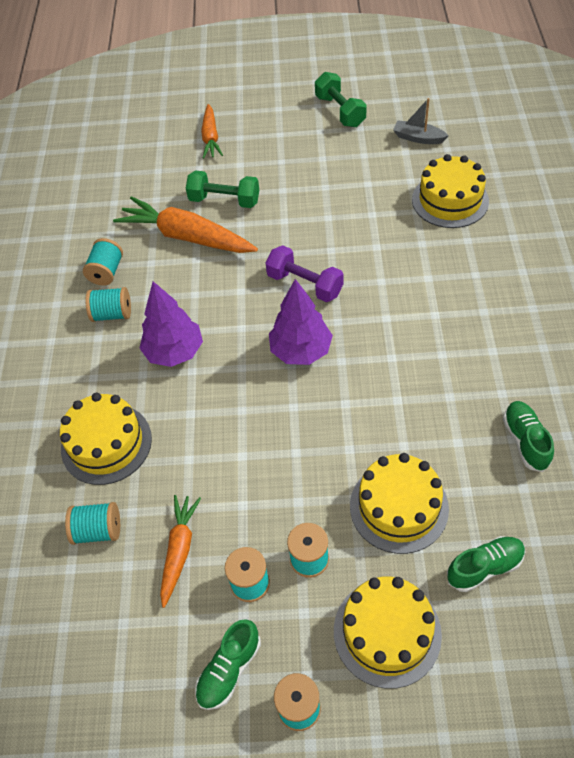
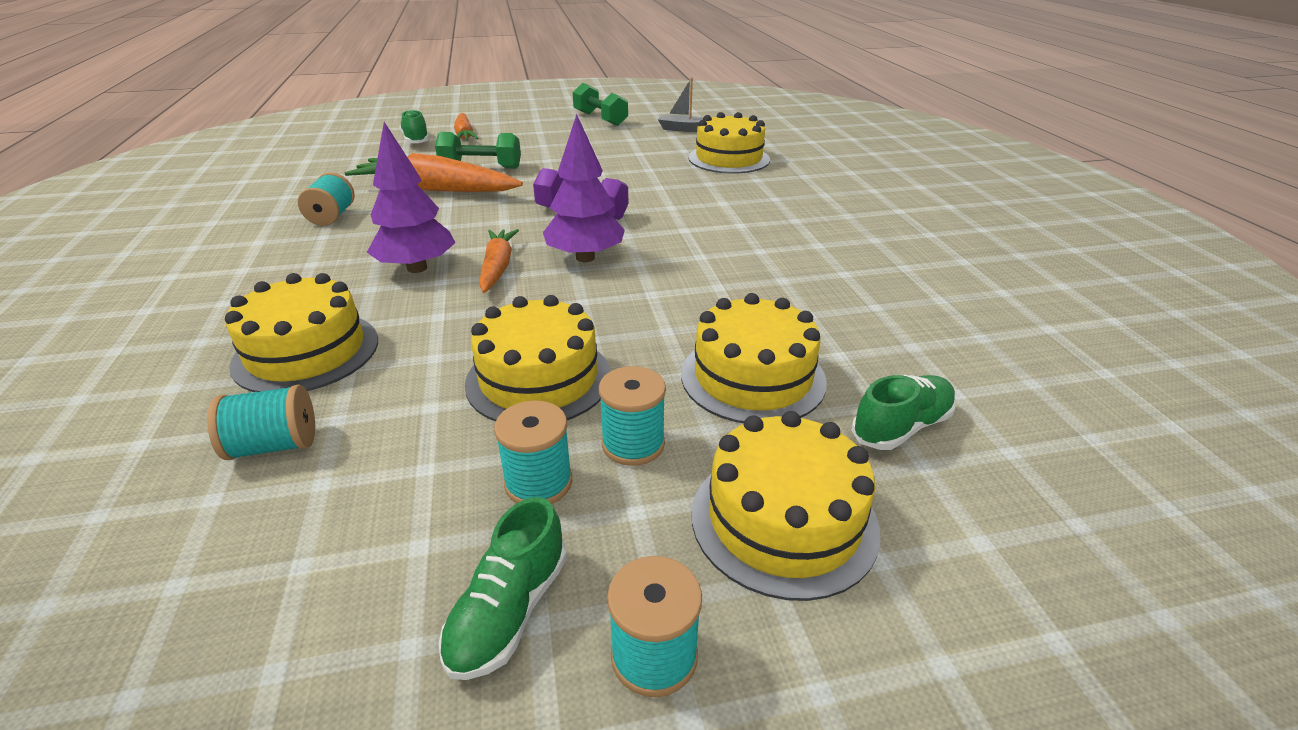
camera: 15 degrees left, 20 degrees down
turquoise spool [85,287,131,322] -> none
orange carrot [160,495,201,608] -> orange carrot moved to [479,229,519,293]
green shoe [503,401,554,472] -> green shoe moved to [399,110,429,143]
none -> yellow cake [465,295,611,421]

